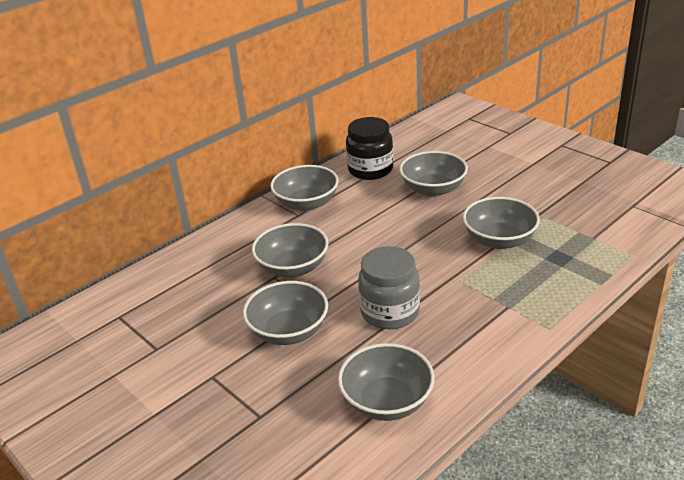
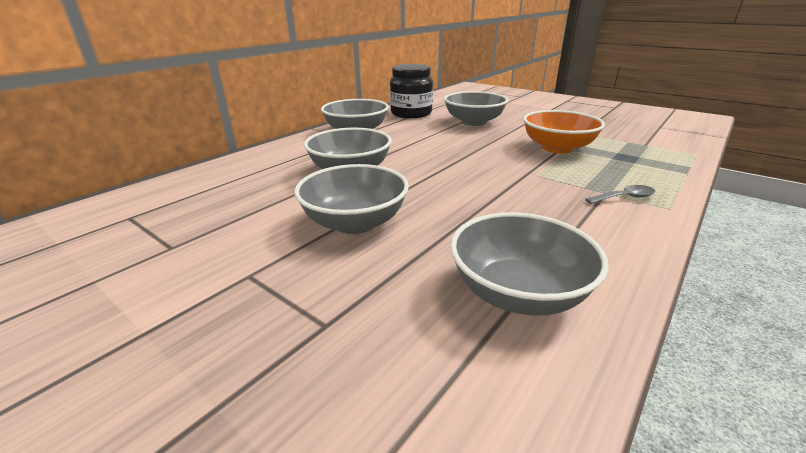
camera: 10 degrees left, 5 degrees down
grey jar [358,246,420,329] -> none
grey bowl [463,197,540,249] -> orange bowl [523,110,605,154]
none -> grey spoon [585,185,655,204]

